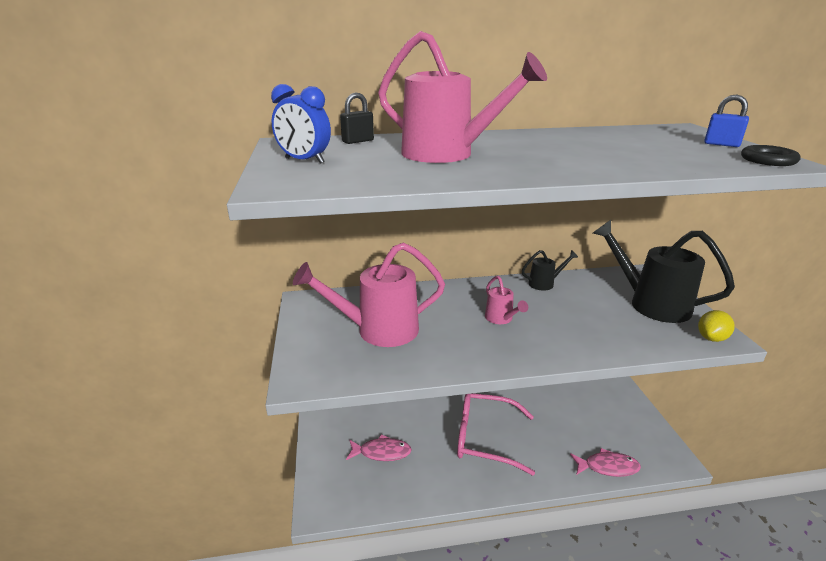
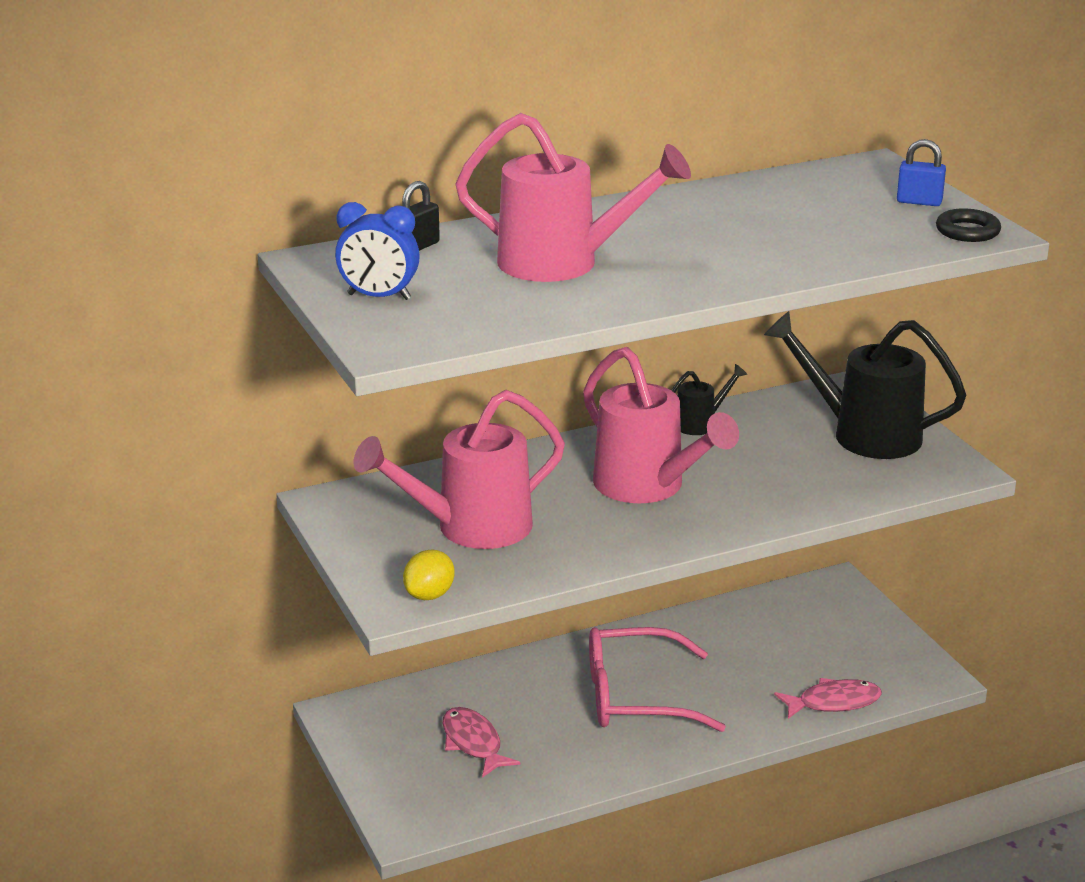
camera: 15 degrees left, 0 degrees up
pink fish [346,434,412,461] -> pink fish turned 105 degrees counterclockwise [443,707,520,778]
pink watering can [485,276,528,324] -> pink watering can [583,347,739,503], size x2.09
yellow lemon [698,310,735,342] -> yellow lemon moved to [403,550,455,600]

